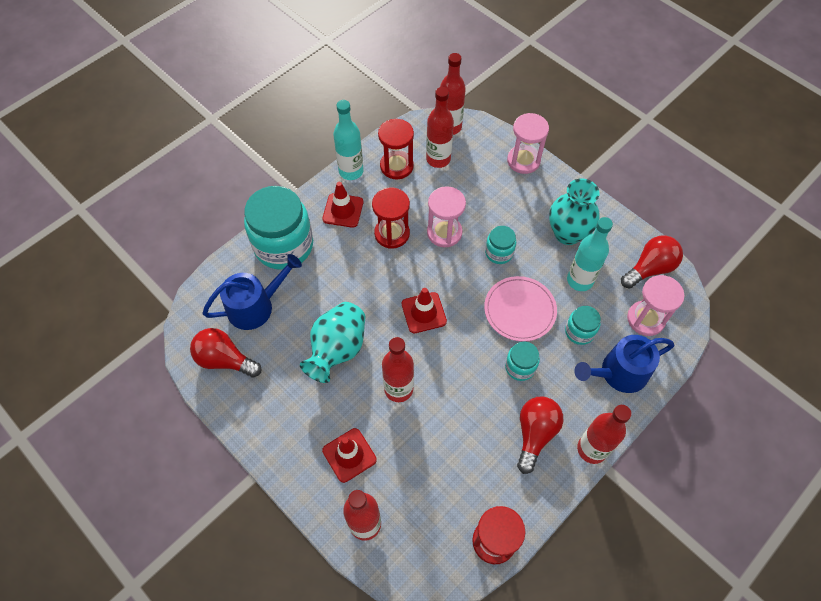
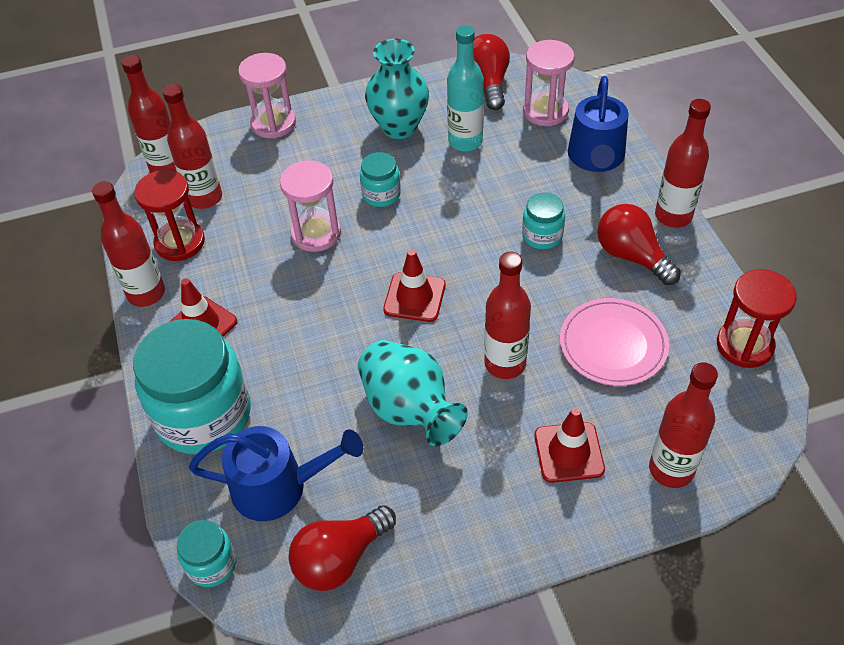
camera: 60 degrees left, 10 degrees down
blue watering can [202,254,302,330] -> blue watering can turned 90 degrees clockwise [189,426,363,521]
turquoise bottle [333,100,364,180] -> red bottle [92,181,165,307]
red hourglass [372,188,410,249] -> none
pink plate [484,276,557,342] -> pink plate moved to [560,298,669,386]
turquoise jar [565,306,601,345] -> turquoise jar moved to [177,520,237,587]

